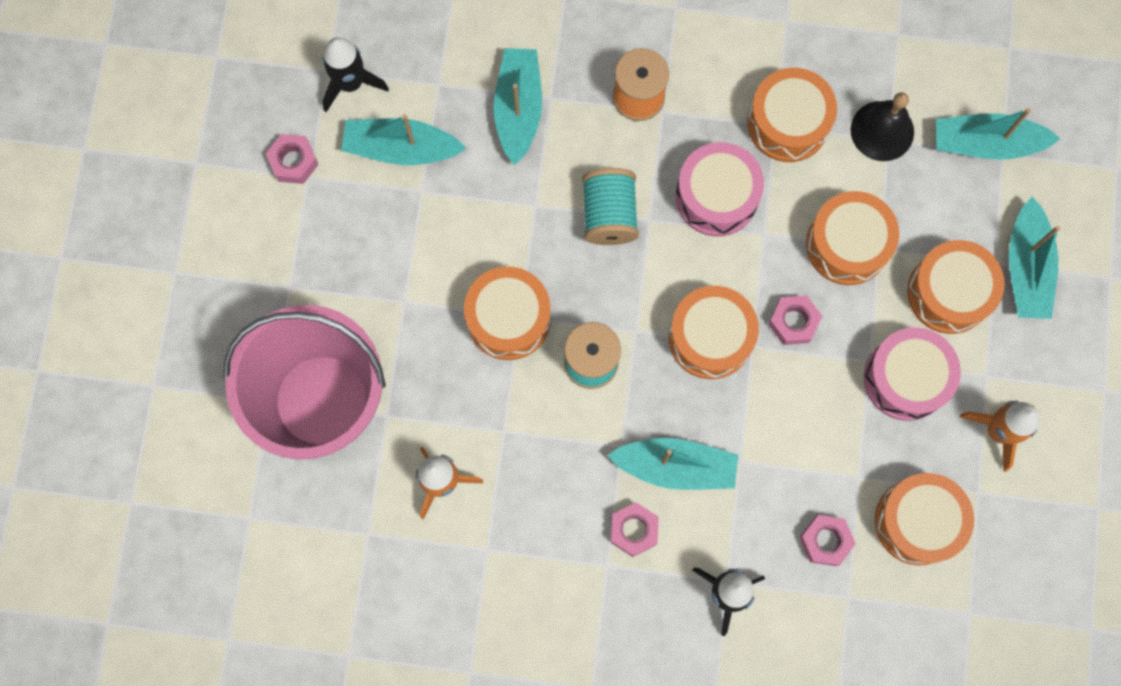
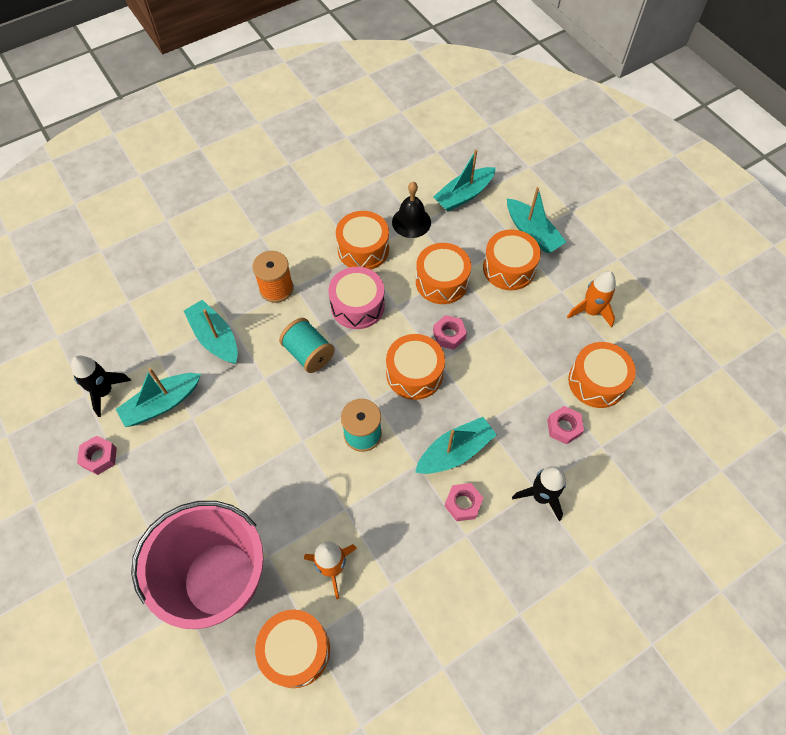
camera: 40 degrees left, 15 degrees down
orange drum [464,266,551,360] -> orange drum moved to [255,610,330,688]
pink drum [864,327,961,421] -> none

